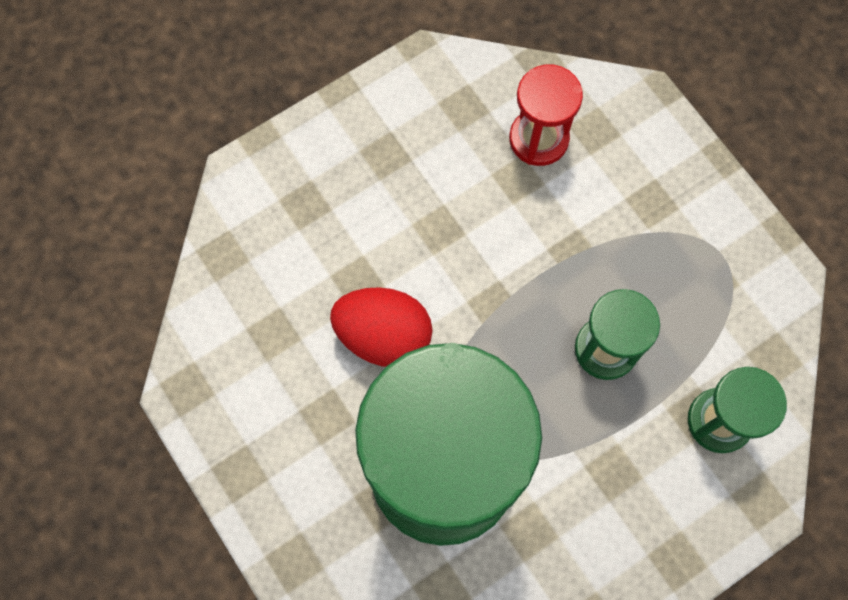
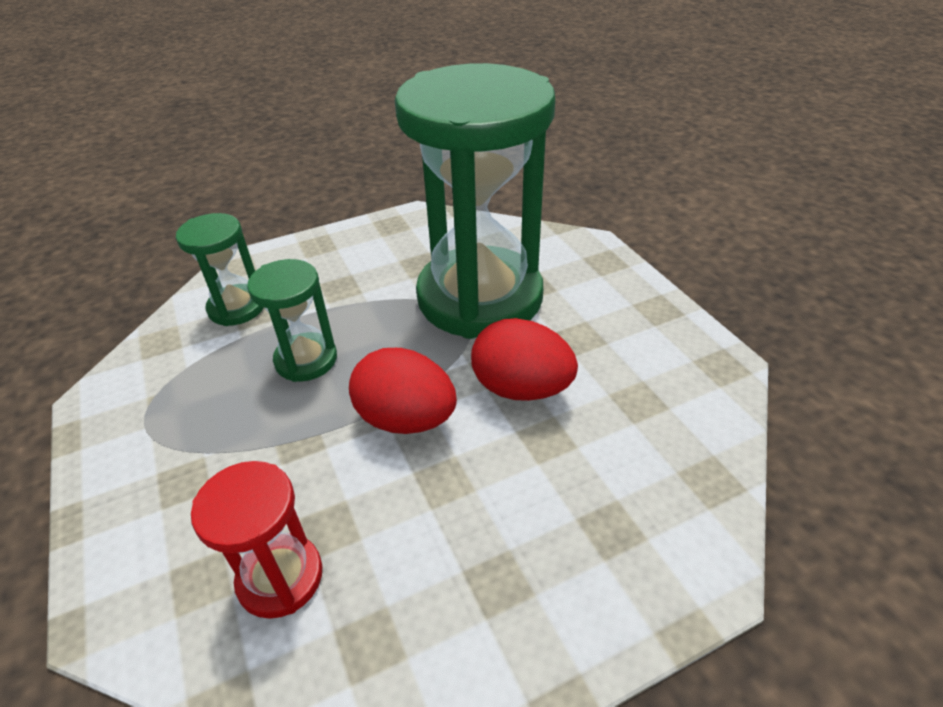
camera: 170 degrees left, 30 degrees down
none -> red egg [349,348,457,434]

